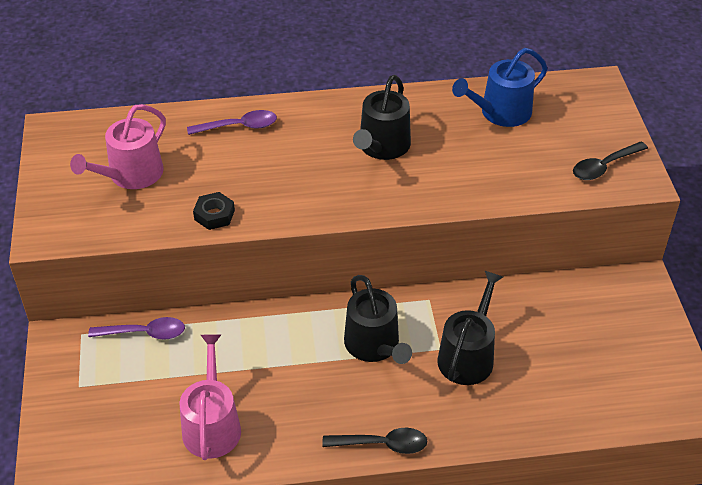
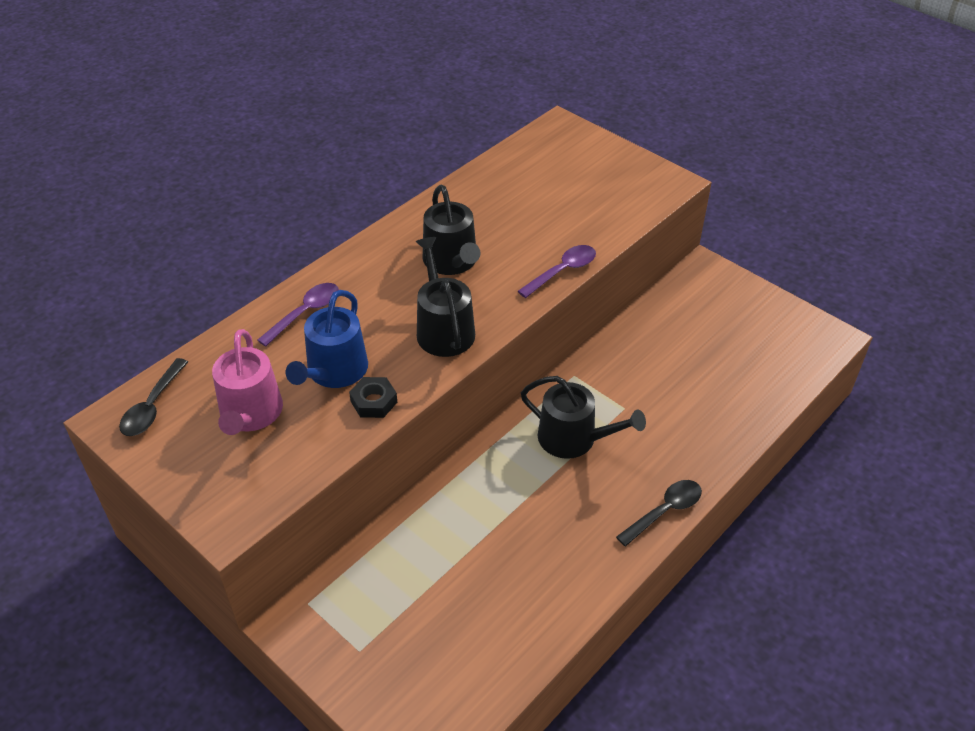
camera: 40 degrees left, 0 degrees up
purple spoon [88,317,185,340] -> purple spoon moved to [518,245,596,298]
pink watering can [180,334,241,460] -> none
black watering can [437,271,503,385] -> black watering can moved to [416,237,475,357]
blue watering can [452,48,548,127] -> blue watering can moved to [286,290,368,388]
black spoon [573,142,648,180] -> black spoon moved to [119,358,188,436]

